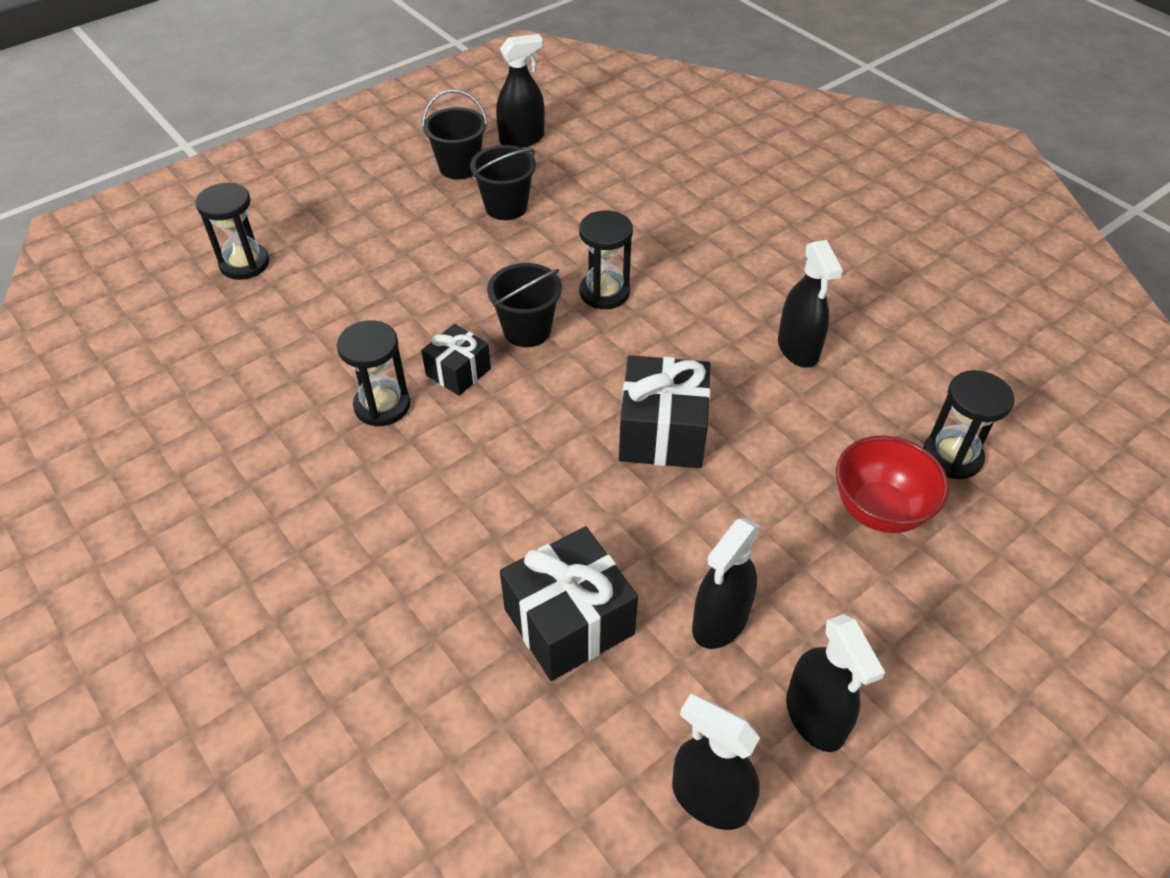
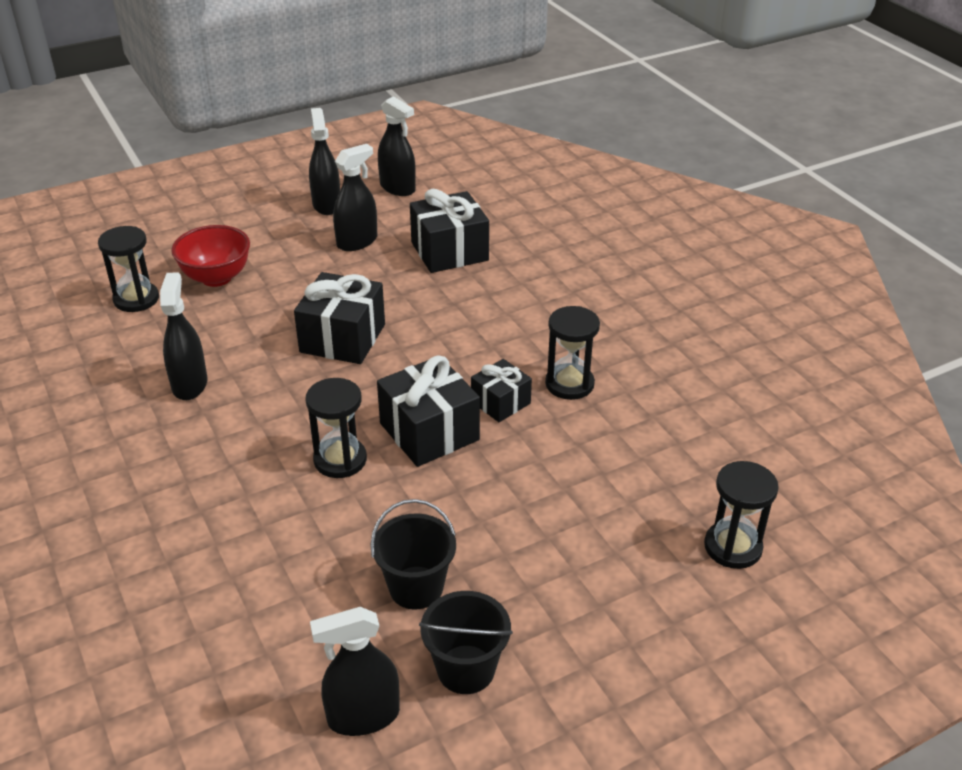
camera: 170 degrees left, 10 degrees down
black bucket [487,263,562,347] -> black gift [377,355,480,467]

